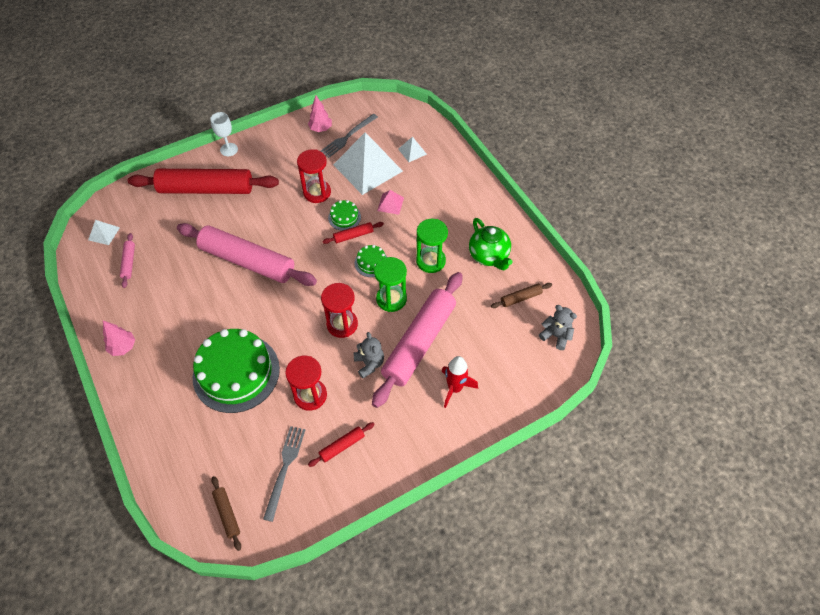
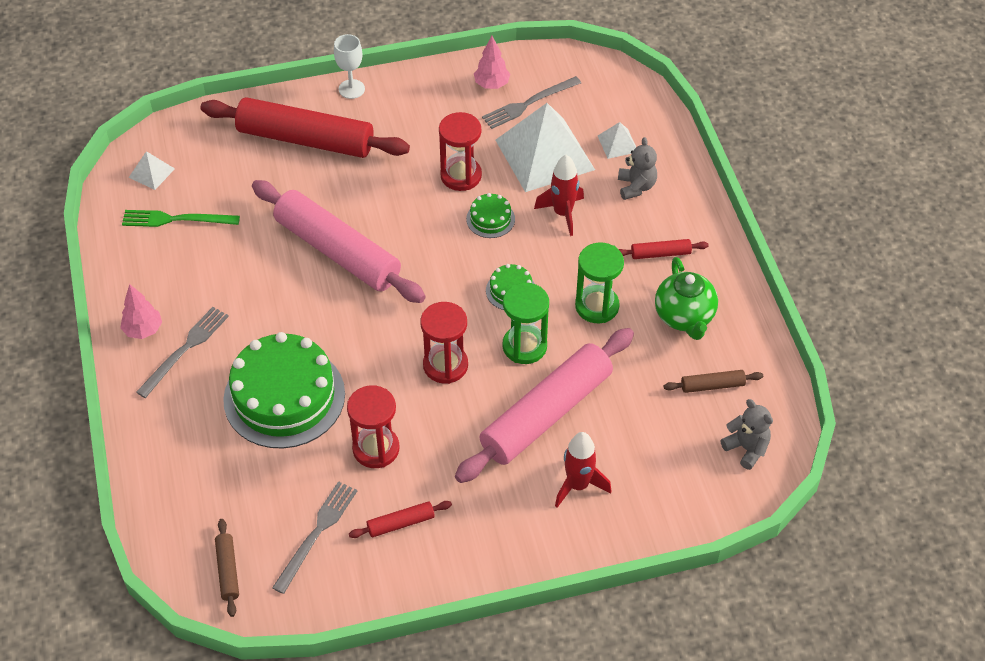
camera: 15 degrees right, 5 degrees down
pink rolling pin [120,233,135,288] -> green fork [122,210,240,227]
red rolling pin [322,222,384,244] -> red rolling pin moved to [619,239,709,259]
grey teddy bear [354,332,384,378] -> grey teddy bear moved to [618,137,657,200]
pink pyramid [377,190,404,215] -> red rocket [534,155,584,236]
none -> grey fork [136,307,229,398]

